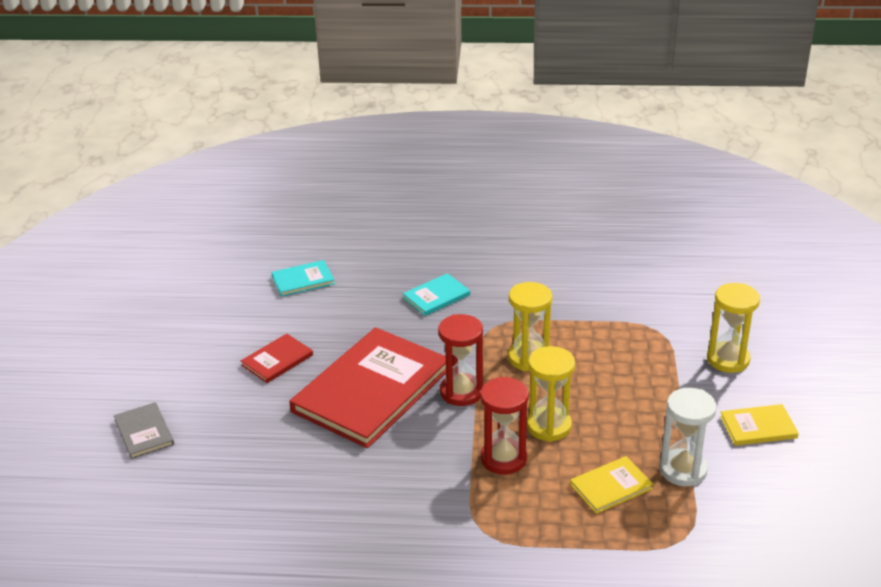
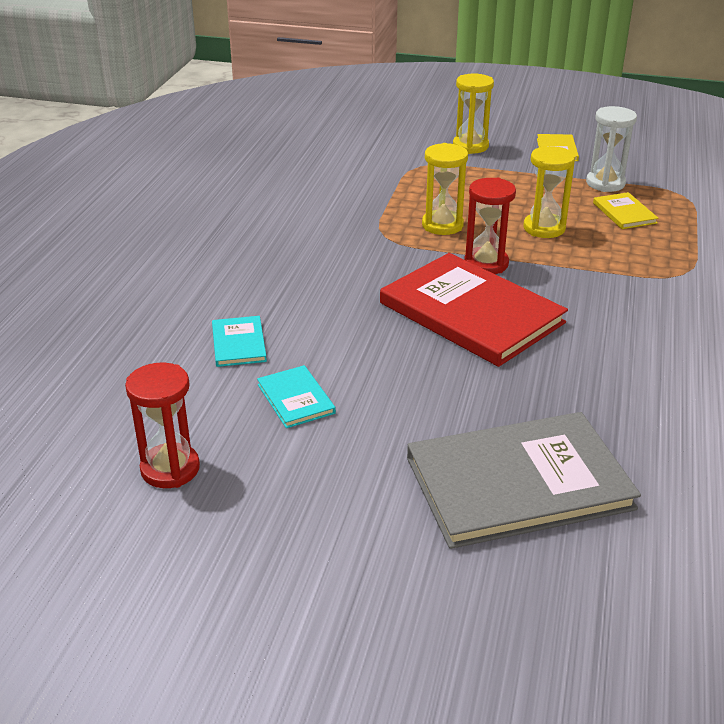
camera: 80 degrees left, 0 degrees up
grey book [114,402,174,459] -> grey book [407,412,641,549], size x2.26
red book [241,333,313,383] -> none
turquoise book [403,273,470,316] -> turquoise book moved to [257,365,336,428]
red hourglass [481,377,529,475] -> red hourglass moved to [125,363,200,488]

